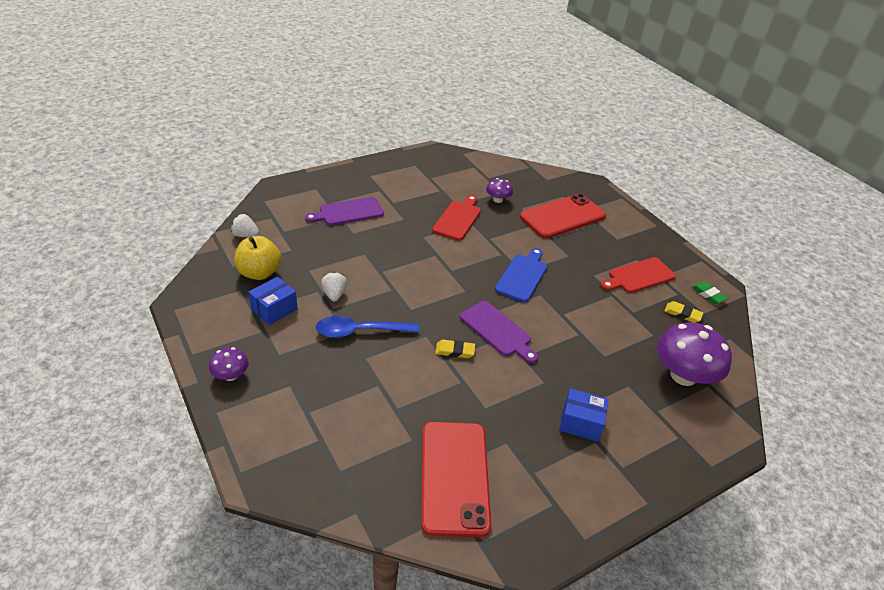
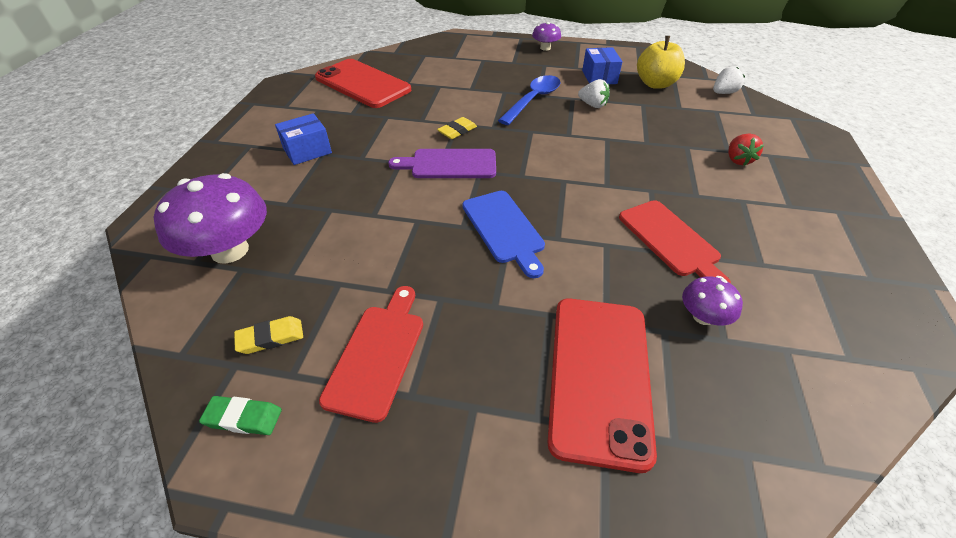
camera: 135 degrees right, 5 degrees up
purple cutting board [305,197,384,226] -> red strawberry [728,134,764,166]

